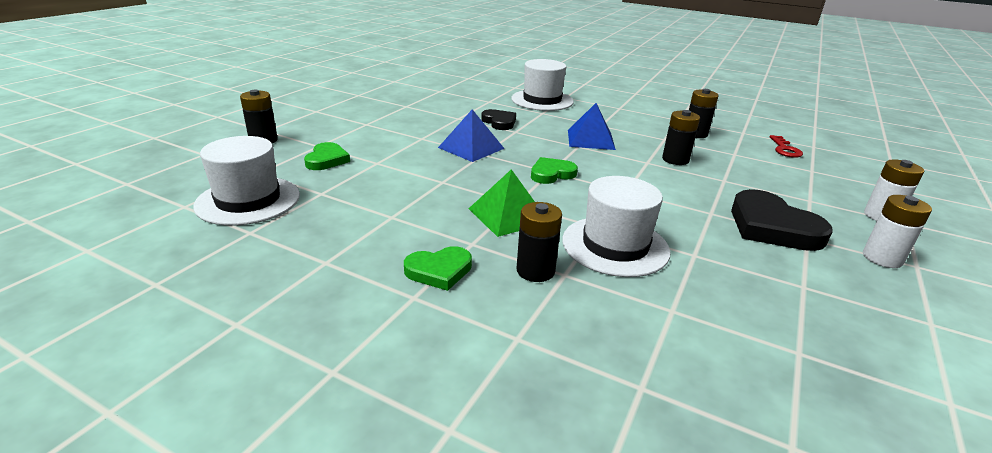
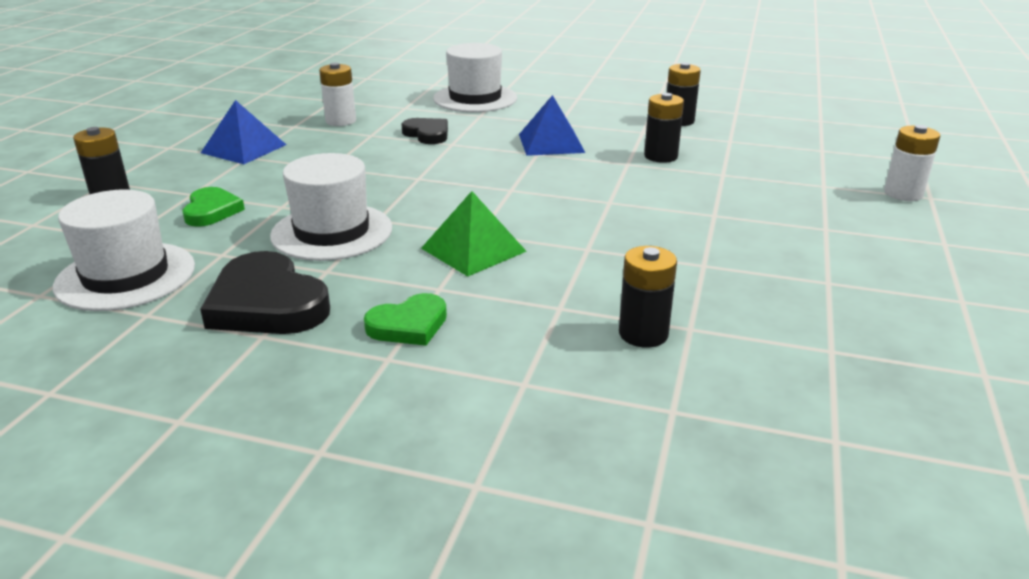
camera: 10 degrees left, 0 degrees up
blue pyramid [438,109,505,162] -> blue pyramid moved to [201,100,286,164]
black battery [517,202,562,282] -> black battery moved to [619,246,677,348]
green heart [531,157,578,184] -> none
white hat [562,176,671,277] -> white hat moved to [270,153,392,261]
black heart [731,189,833,251] -> black heart moved to [200,251,330,334]
red key [769,135,803,158] -> none
white battery [863,195,932,268] -> white battery moved to [319,63,356,126]

